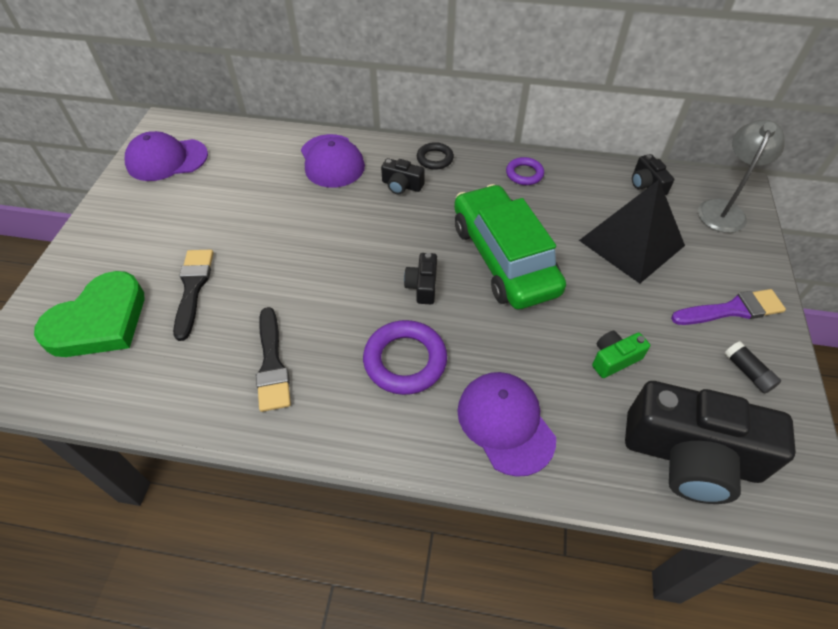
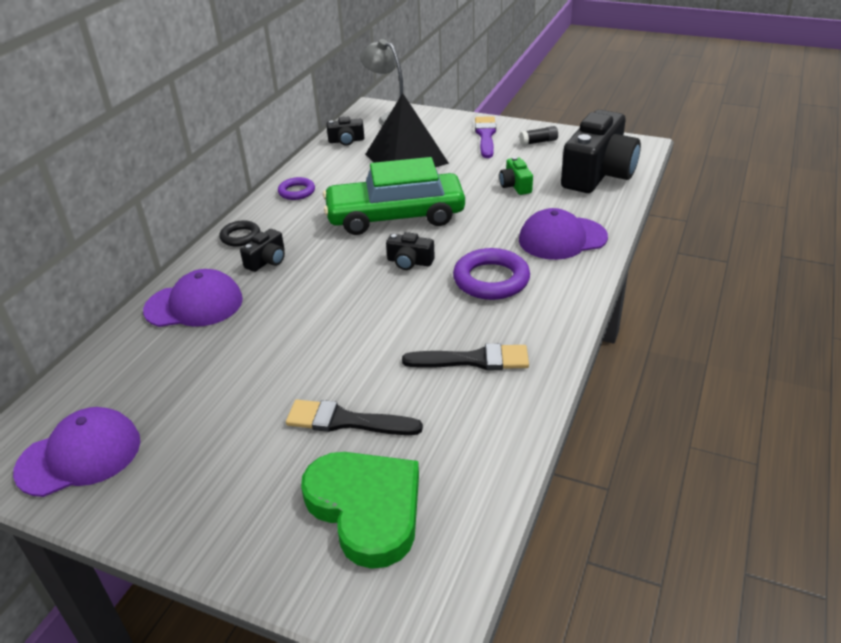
camera: 75 degrees left, 15 degrees down
purple cap [125,131,208,181] -> purple cap turned 120 degrees counterclockwise [13,407,140,497]

